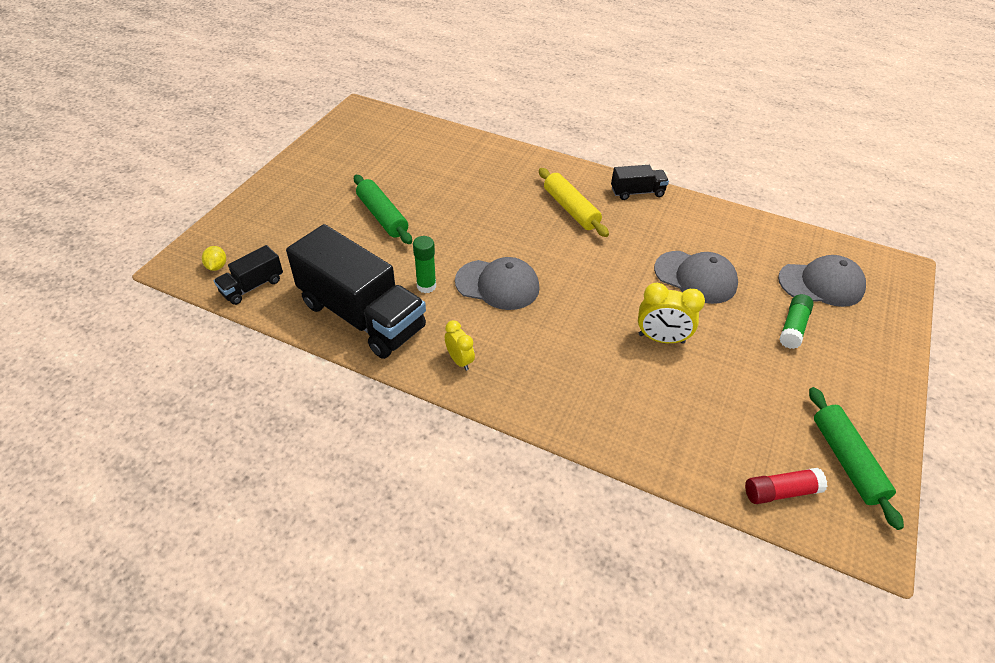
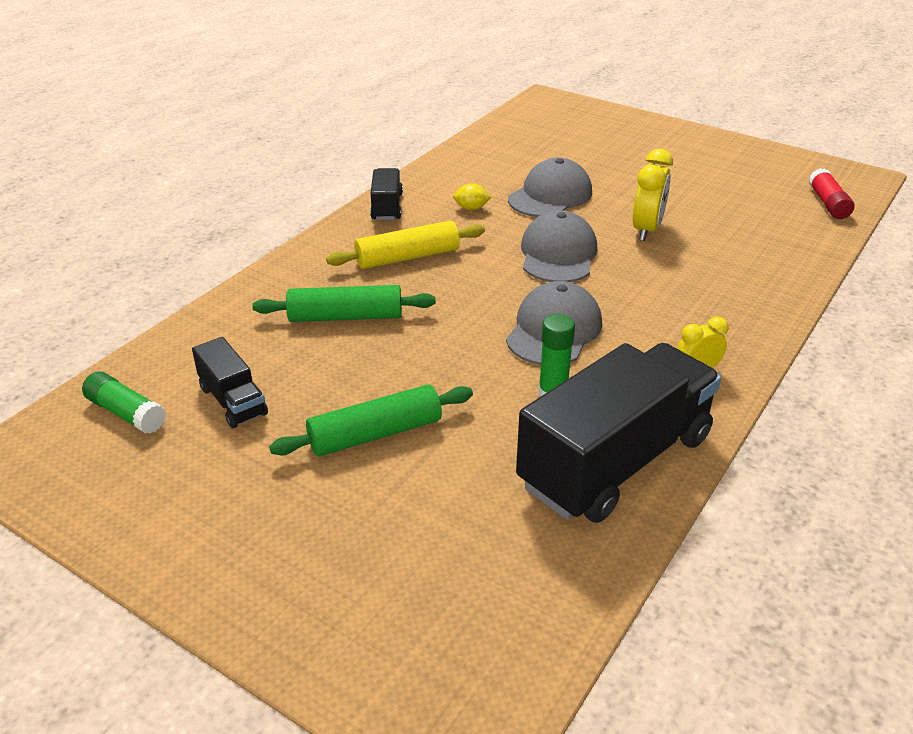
camera: 80 degrees left, 10 degrees down
yellow lemon [202,246,226,271] -> yellow lemon moved to [453,183,492,210]
black truck [214,245,283,305] -> black truck moved to [192,337,268,428]
grey cap [778,255,866,307] -> grey cap moved to [521,210,597,282]
green glue stick [779,294,814,349] -> green glue stick moved to [82,371,166,434]
green rolling pin [809,387,904,530] -> green rolling pin moved to [252,285,436,322]

